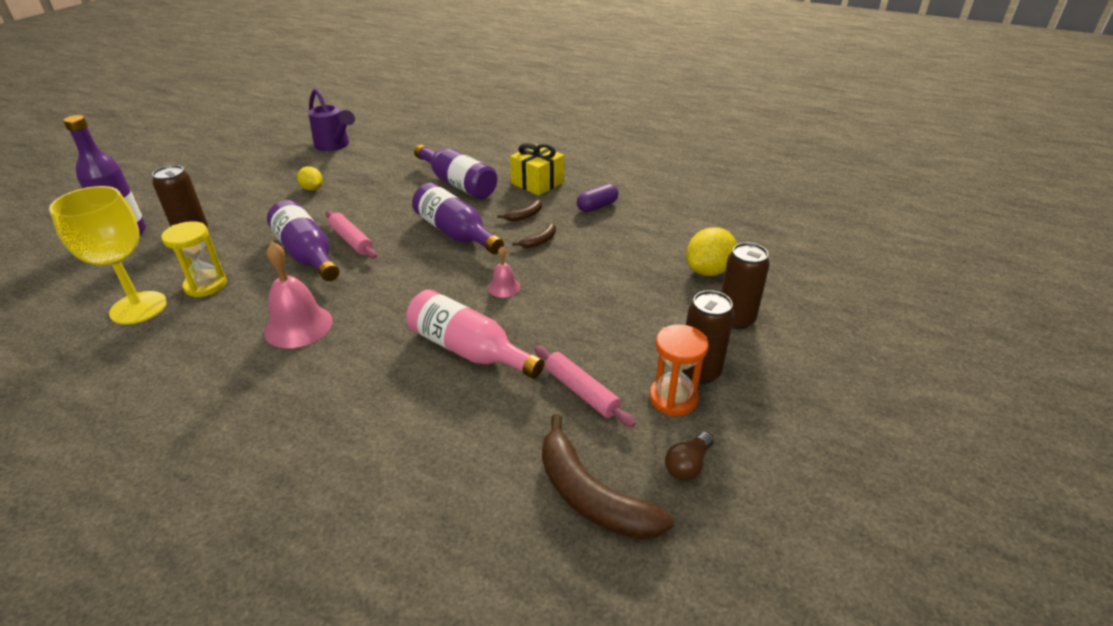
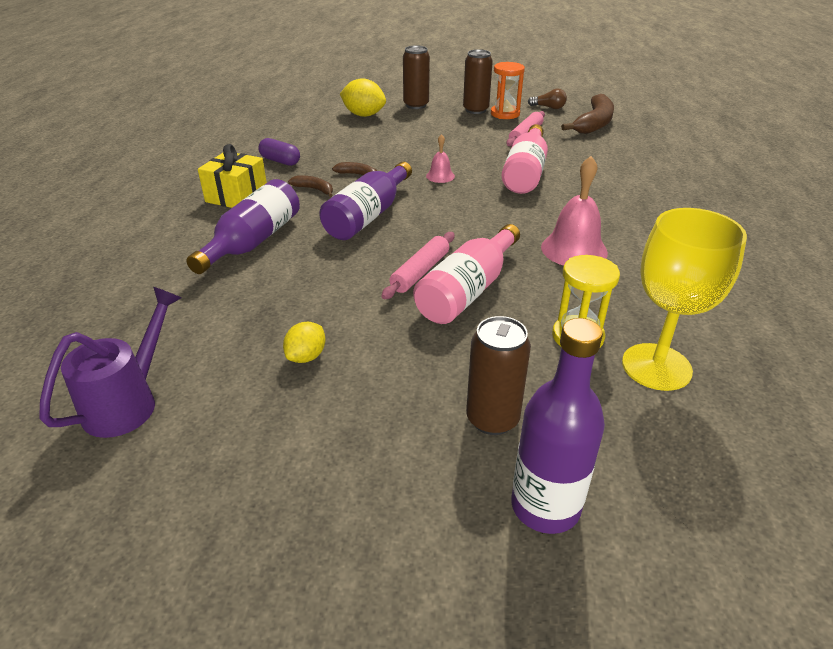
camera: 110 degrees left, 0 degrees up
purple bottle [267,200,339,281] -> pink bottle [413,224,520,324]

